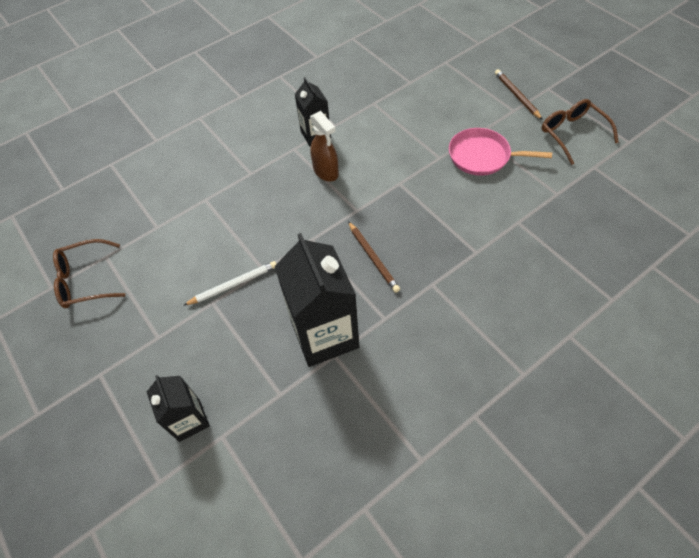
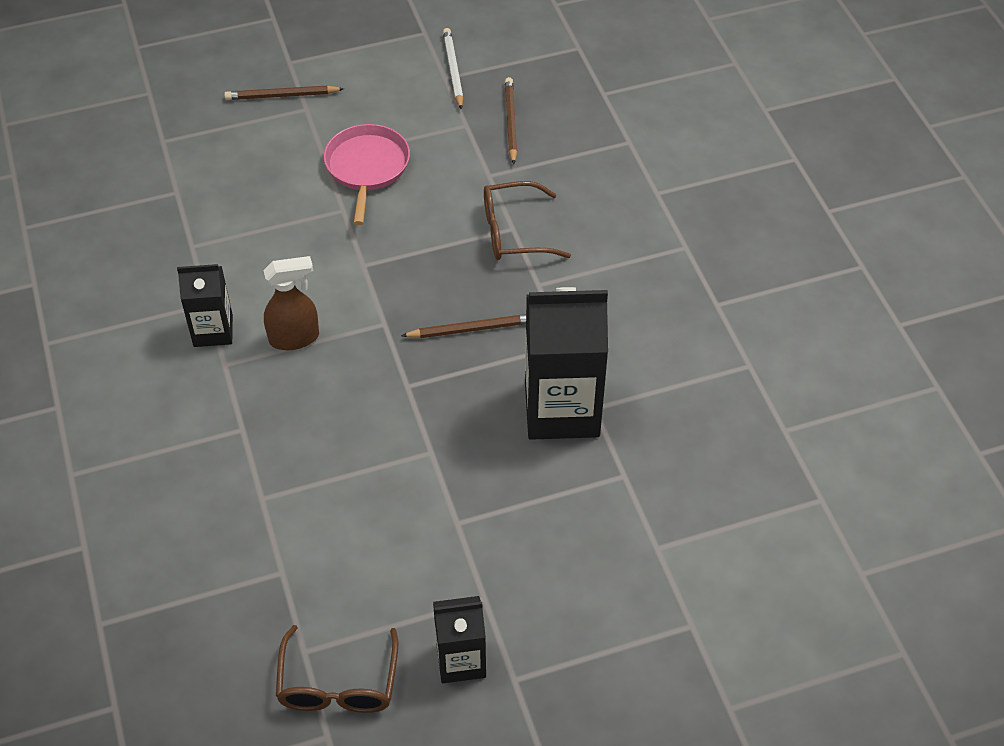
camera: 75 degrees left, 5 degrees down
black carton [147,375,210,442] -> black carton moved to [433,596,486,683]
white pencil [183,261,276,306] -> white pencil moved to [443,28,463,110]
pink pan [449,128,552,176] -> pink pan turned 150 degrees clockwise [324,124,410,225]
brown glasses [541,99,619,165] -> brown glasses moved to [484,181,571,260]
none -> brown pencil [505,77,517,164]

